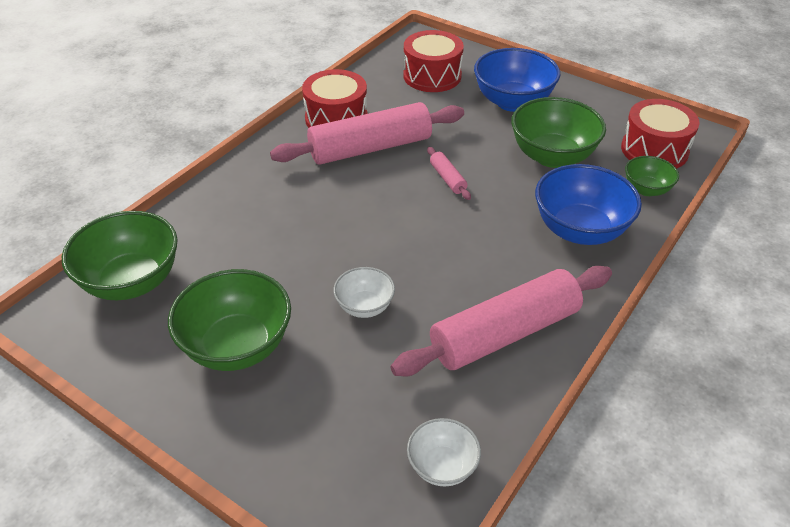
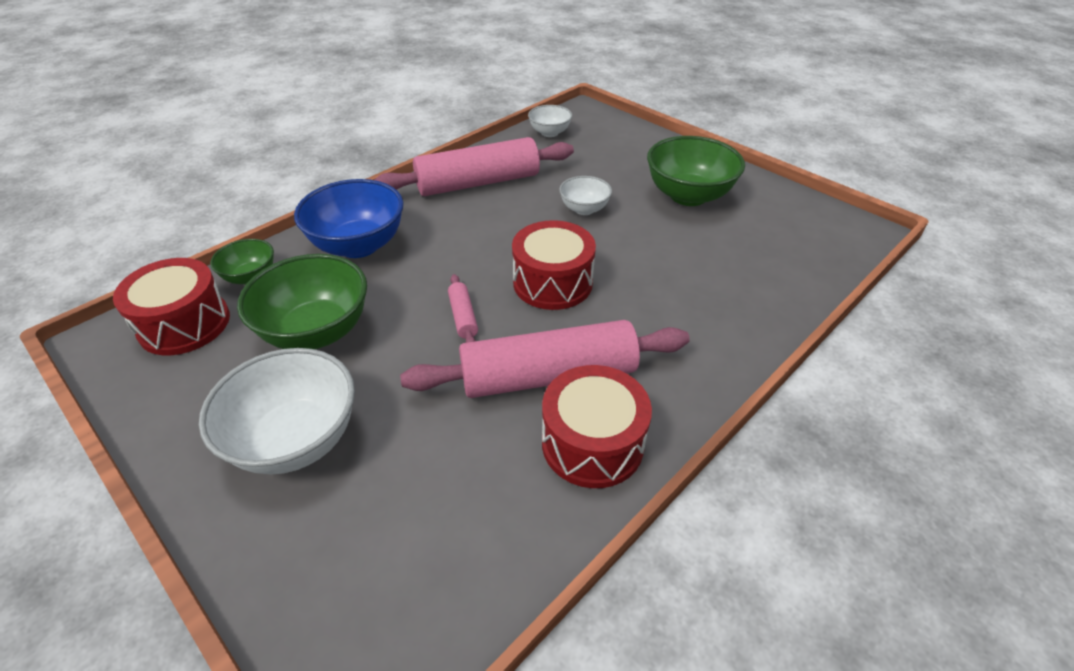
camera: 170 degrees left, 0 degrees up
green bowl [62,211,178,300] -> none
red drum [403,30,464,92] -> red drum moved to [512,220,596,310]
blue bowl [474,48,560,112] -> white bowl [199,348,355,475]

